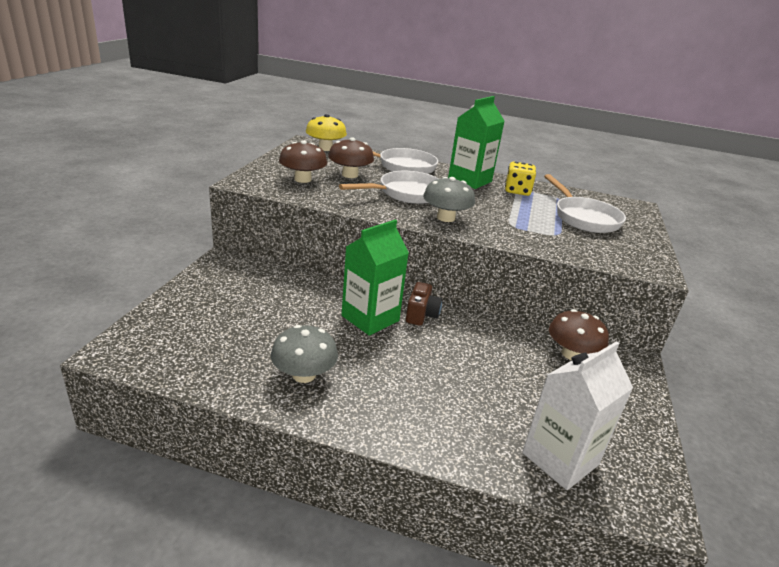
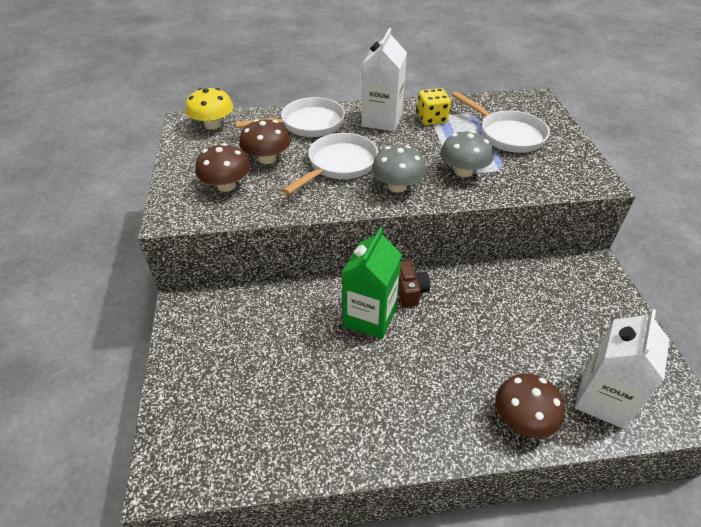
camera: 20 degrees left, 15 degrees up
grey mushroom [271,325,338,383] -> grey mushroom moved to [440,131,494,177]
green carton [448,96,505,189] -> white carton [361,28,407,131]
brown mushroom [549,309,609,360] -> brown mushroom moved to [495,373,565,438]

